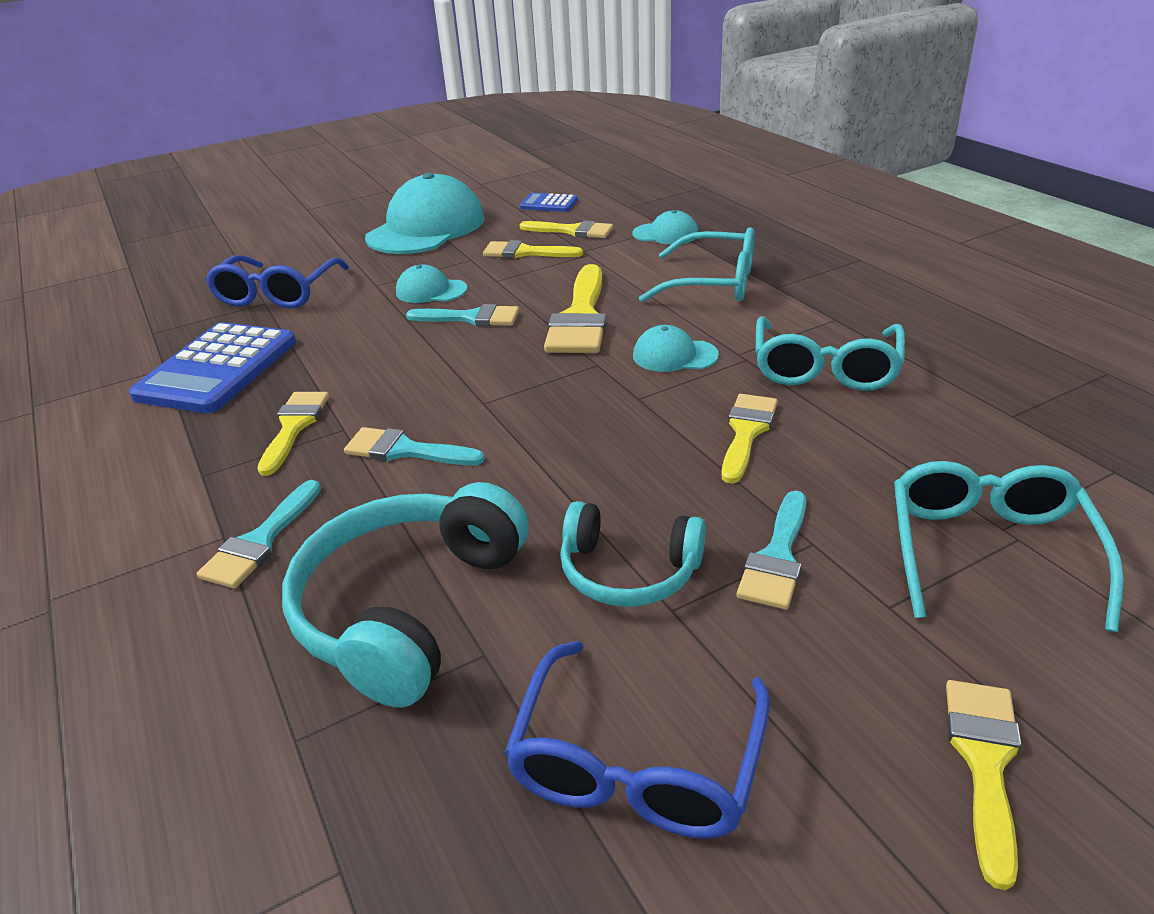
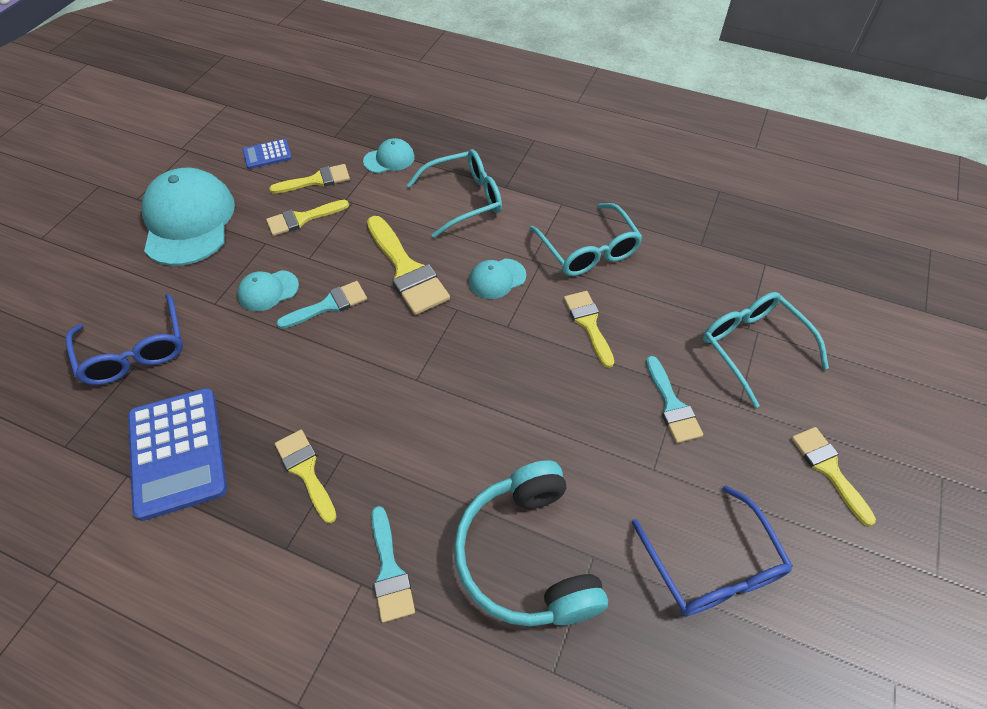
camera: 40 degrees left, 20 degrees up
turquoise brush [344,427,485,465] -> none
turquoise headphones [560,501,706,607] -> none

